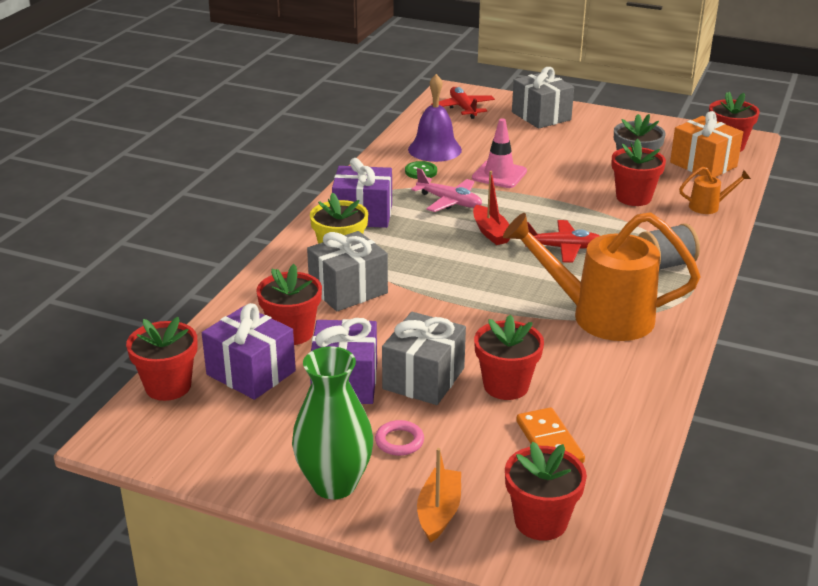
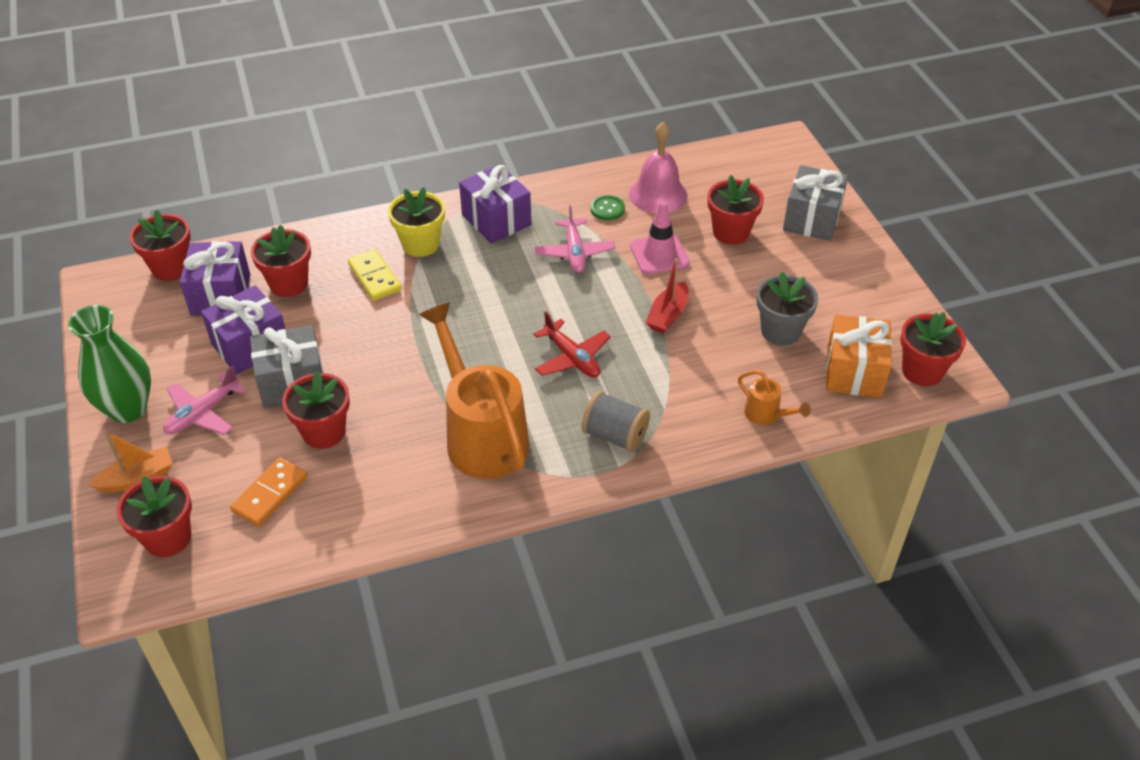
camera: 50 degrees right, 15 degrees up
grey gift [307,231,388,311] -> yellow domino [348,249,402,300]
pink ring [375,420,424,456] -> pink plane [163,366,246,435]
purple bell [408,74,462,162] -> pink bell [629,122,687,213]
red plane [431,87,495,119] -> none
red boat [473,171,510,245] -> red boat moved to [645,258,689,333]
red flower pot [612,138,666,206] -> red flower pot moved to [707,175,764,245]

